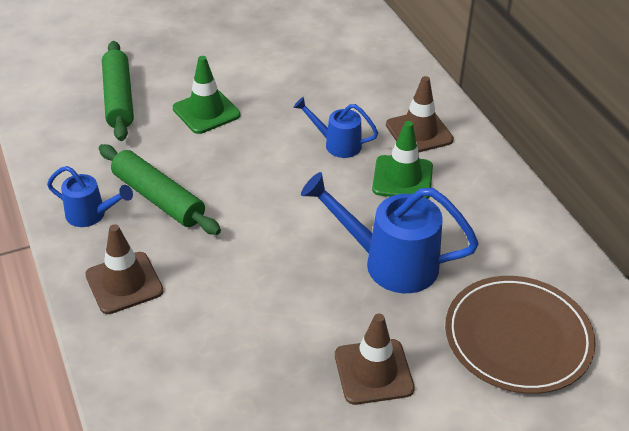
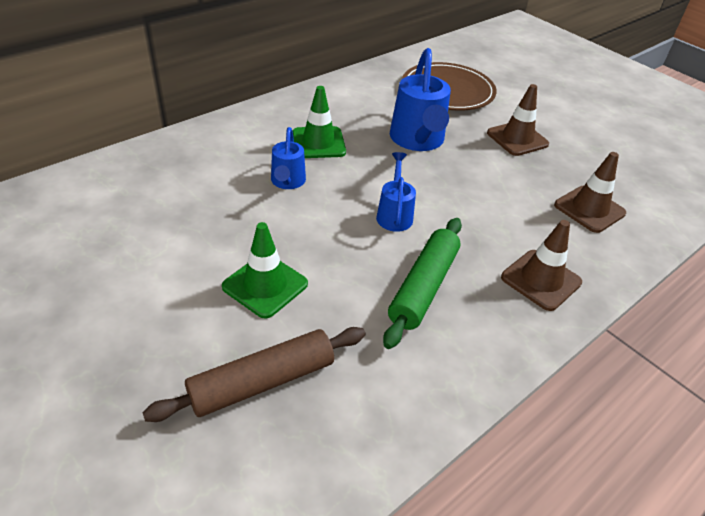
camera: 110 degrees left, 0 degrees up
blue watering can [47,166,133,227] -> blue watering can moved to [376,152,416,232]
green rolling pin [102,41,134,141] -> brown rolling pin [142,327,365,422]
brown traffic cone [386,76,454,152] -> brown traffic cone moved to [554,152,626,233]

